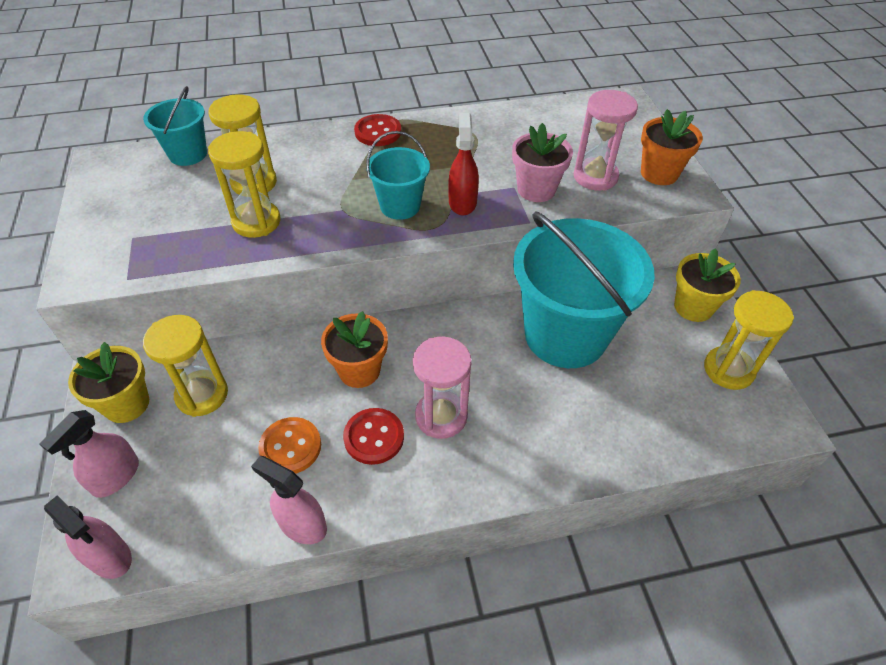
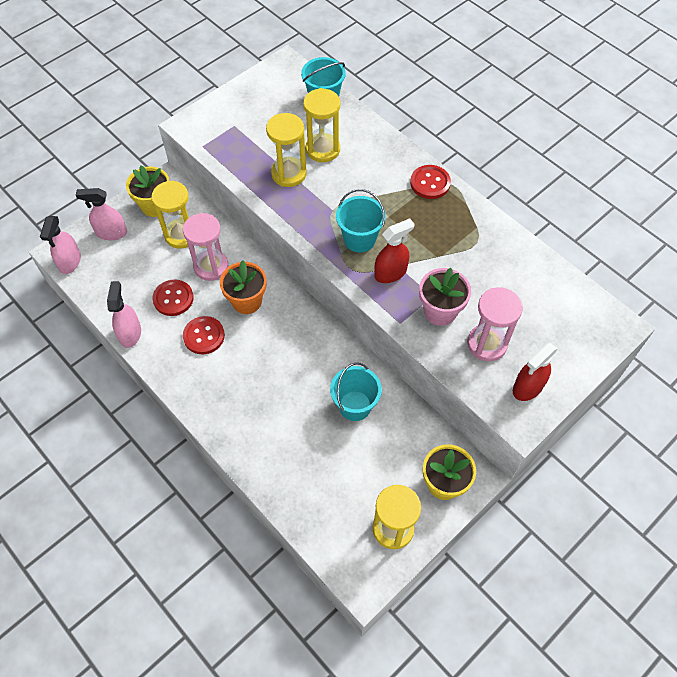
camera: 60 degrees right, 10 degrees up
orange button [258,417,321,474] -> red button [153,279,194,316]
pink hourglass [413,337,472,439] -> pink hourglass moved to [183,213,228,281]
turquoise bucket [513,211,655,368] -> turquoise bucket [330,362,382,421], size x0.49
orange flower pot [641,109,703,185] -> red spray bottle [513,343,558,401]

